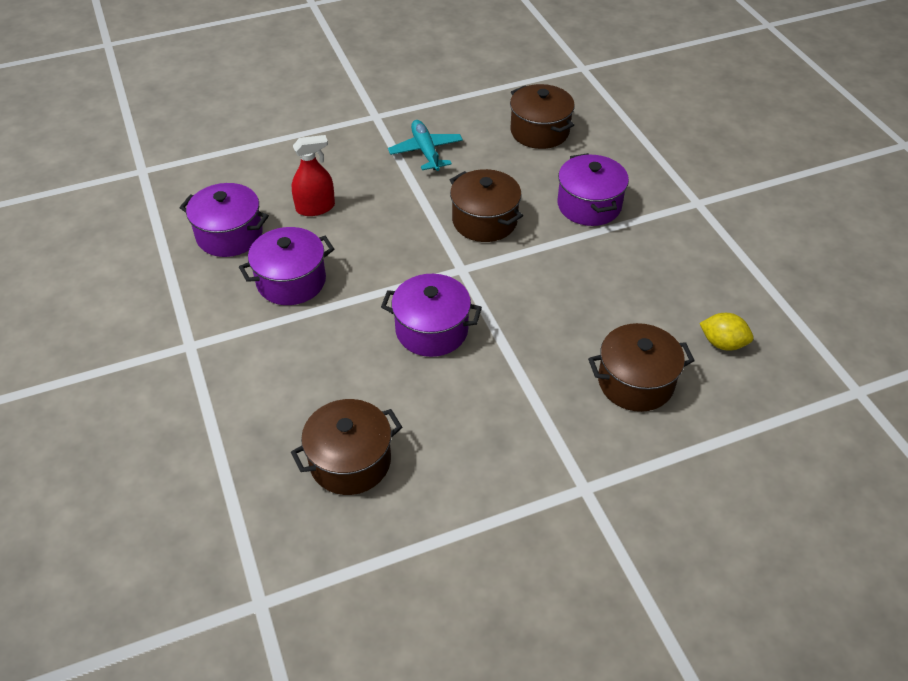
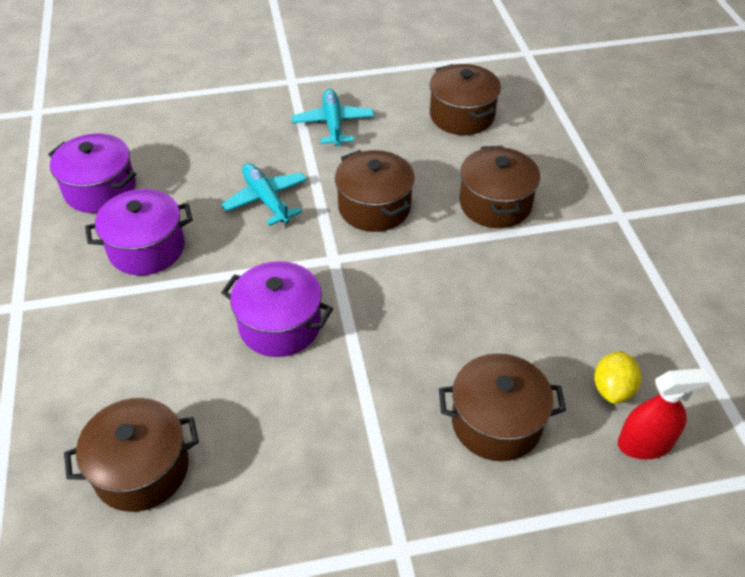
camera: 10 degrees right, 0 degrees up
red spray bottle [292,135,335,216] -> red spray bottle moved to [618,368,711,459]
purple pot [558,153,629,226] -> brown pot [460,146,540,228]
yellow lemon [700,313,754,351] -> yellow lemon turned 75 degrees clockwise [594,351,641,404]
none -> turquoise plane [221,163,307,226]

